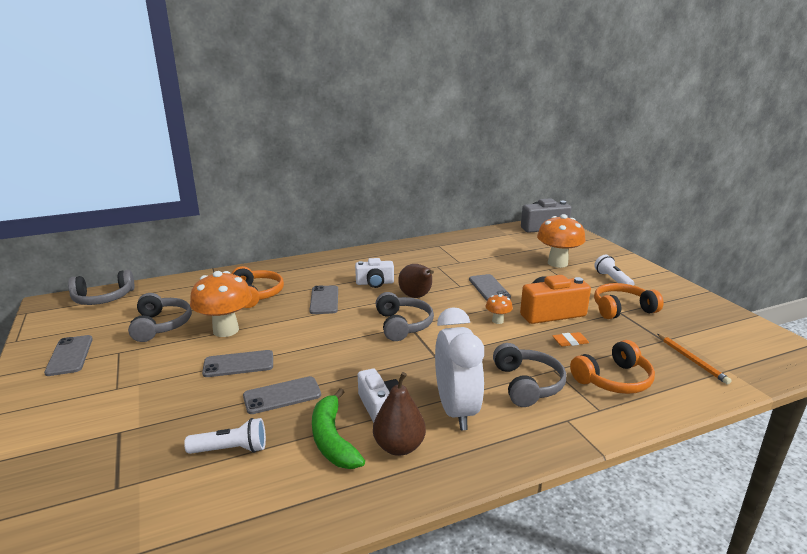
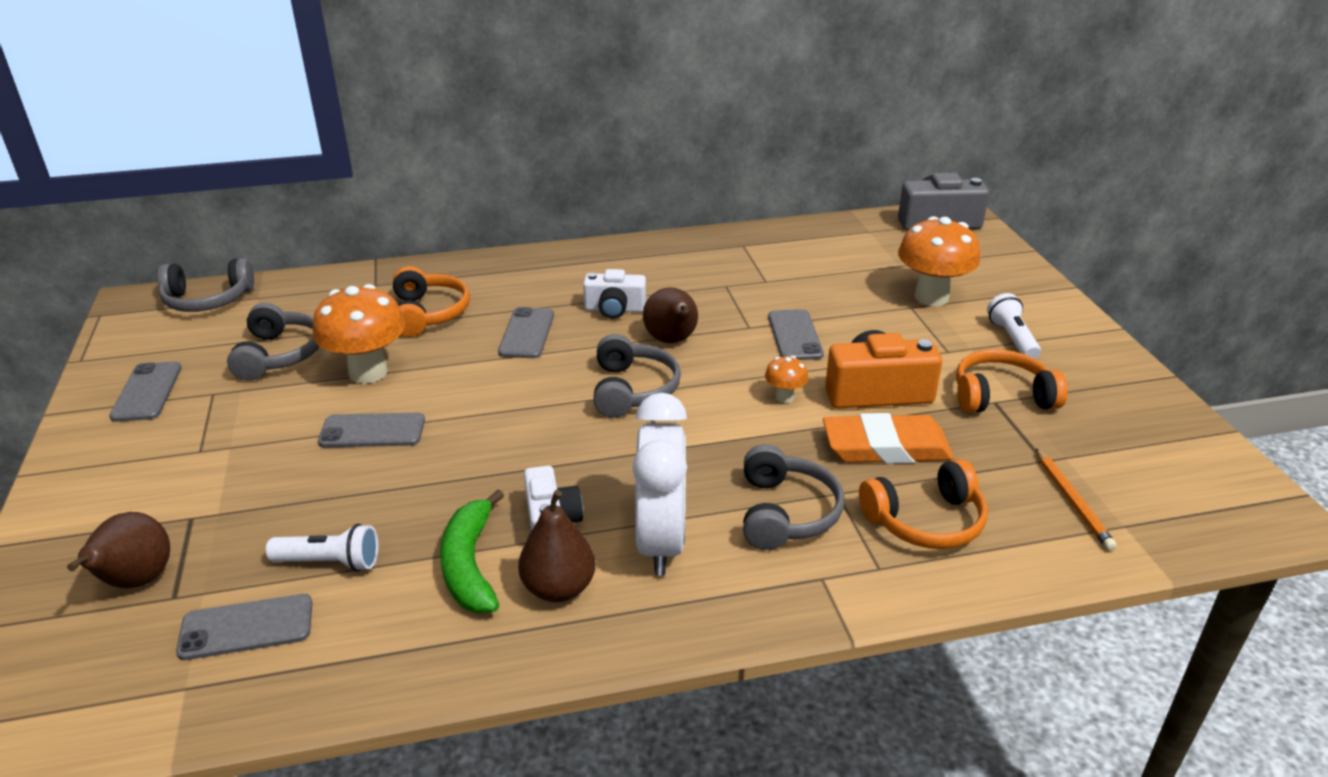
camera: 10 degrees right, 10 degrees up
grey phone [243,376,321,414] -> grey phone moved to [176,594,312,660]
orange eraser [552,332,589,347] -> orange eraser [823,413,954,464], size x2.25
none -> brown pear [67,512,170,588]

